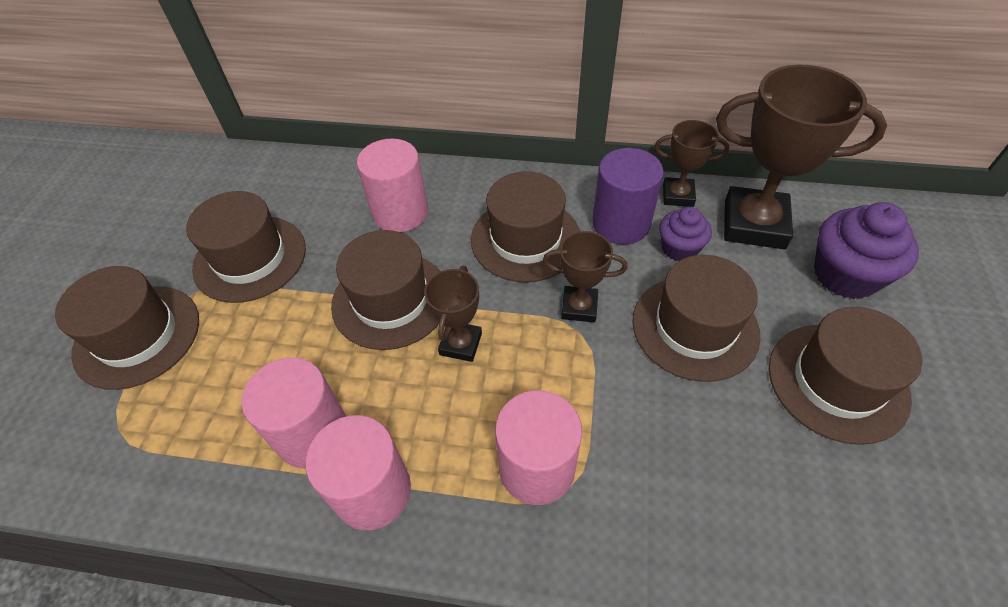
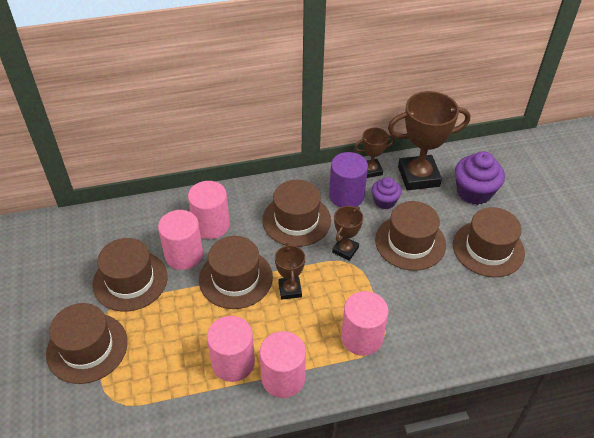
camera: 25 degrees left, 5 degrees down
brown trophy [543,231,628,322] -> brown trophy turned 45 degrees counterclockwise [332,206,363,261]
none -> pink cylinder [158,210,203,270]

